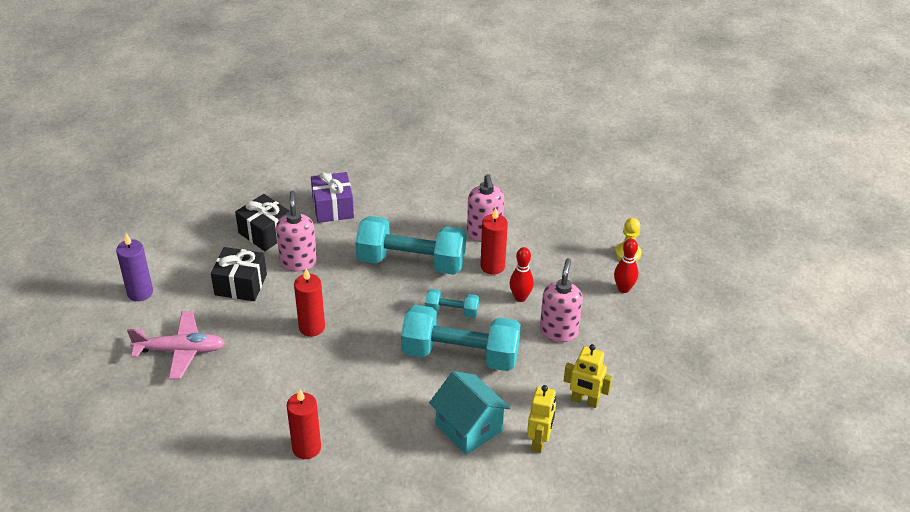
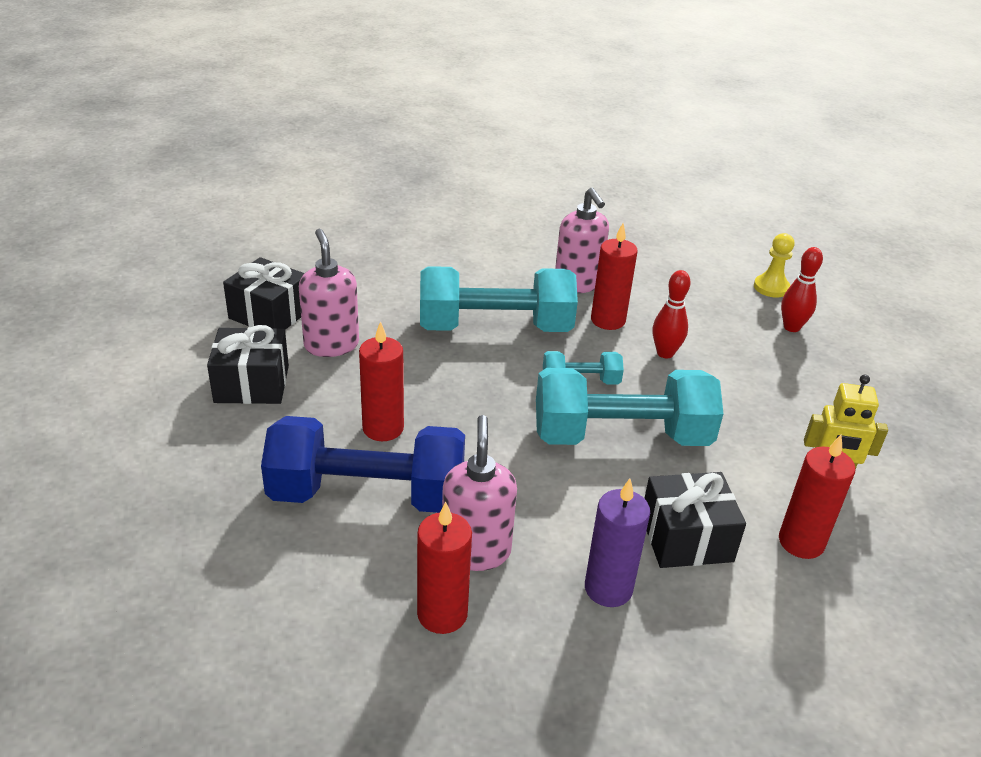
camera: 15 degrees left, 5 degrees down
purple candle [116,234,153,301] -> purple candle moved to [585,478,650,607]
pink plane [127,311,225,380] -> none
purple gift [311,172,354,223] -> none
turquoise house [429,371,510,455] -> black gift [644,472,746,568]
yellow robot [527,385,556,453] -> red candle [779,435,856,559]
pink soap dispenser [540,258,583,342] -> pink soap dispenser moved to [442,415,517,571]
none -> blue dumbbell [261,416,465,513]

